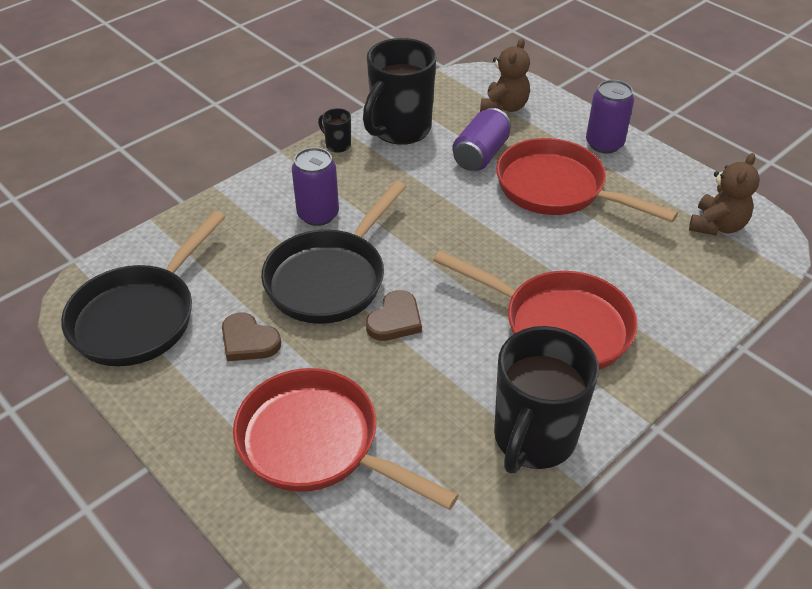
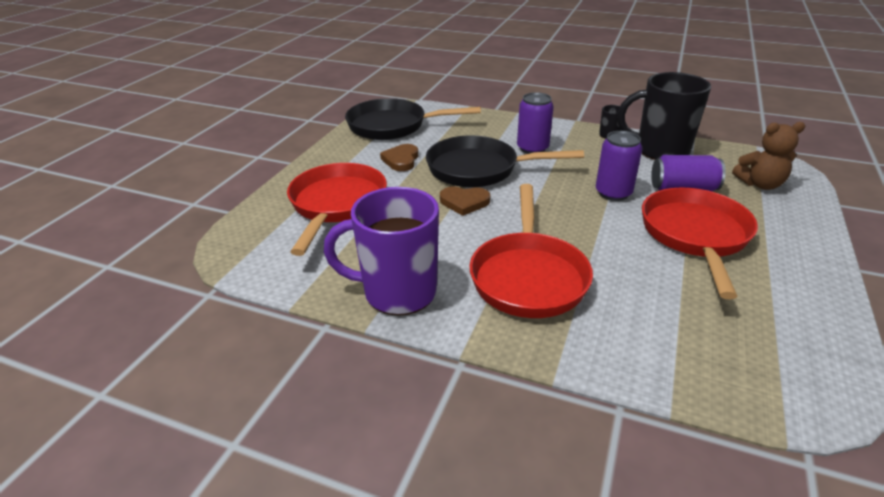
camera: 65 degrees right, 10 degrees down
black mug [494,326,599,474] -> purple mug [324,187,439,316]
purple can [586,80,634,153] -> purple can moved to [596,131,642,201]
brown teddy bear [689,153,760,235] -> none

